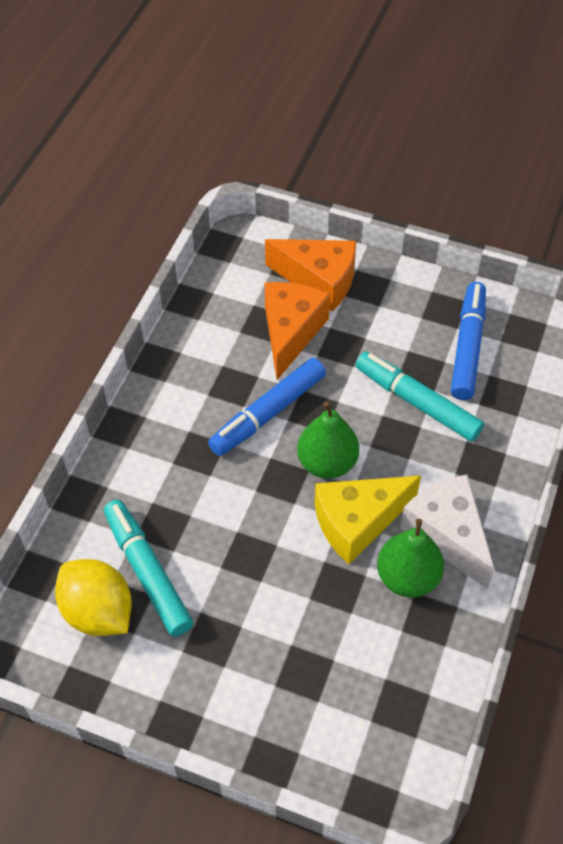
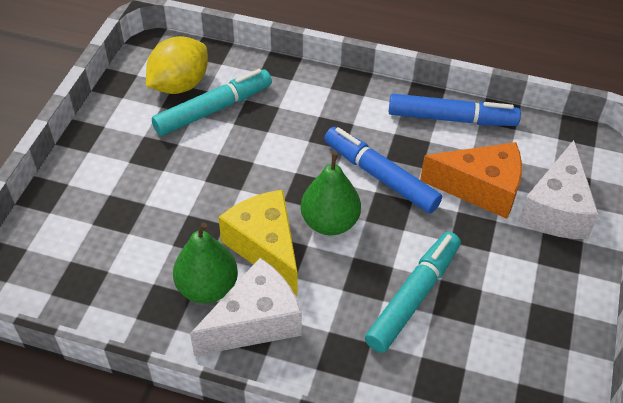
camera: 85 degrees right, 5 degrees down
orange cheese [265,239,356,311] -> white cheese [518,140,599,239]
blue marker [451,282,486,400] -> blue marker moved to [389,94,521,126]

